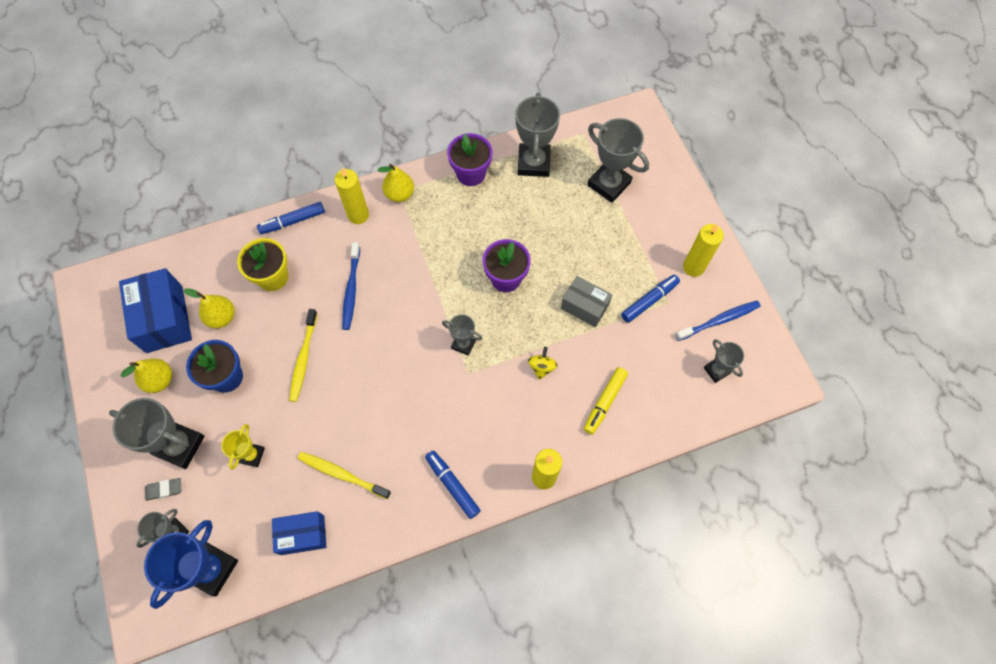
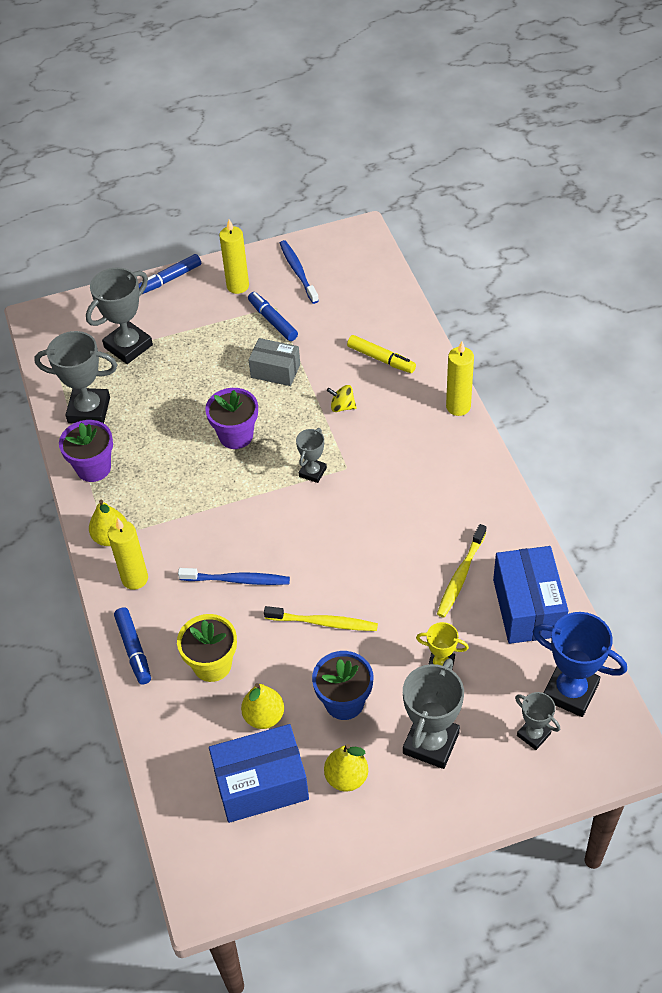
camera: 85 degrees left, 15 degrees down
grey eraser [145,478,181,501] -> none
blue box [272,511,326,555] -> blue box [493,546,568,644], size x1.57
blue marker [425,450,481,519] -> blue marker moved to [139,254,201,294]
grey box [561,276,612,327] -> grey box turned 75 degrees clockwise [248,338,300,386]
grey trophy [704,339,744,383] -> none

